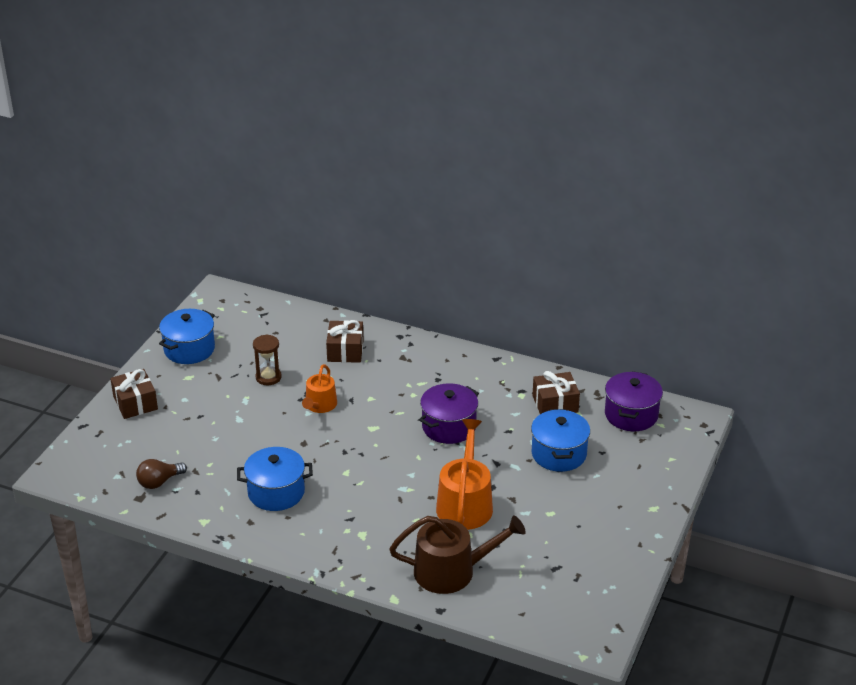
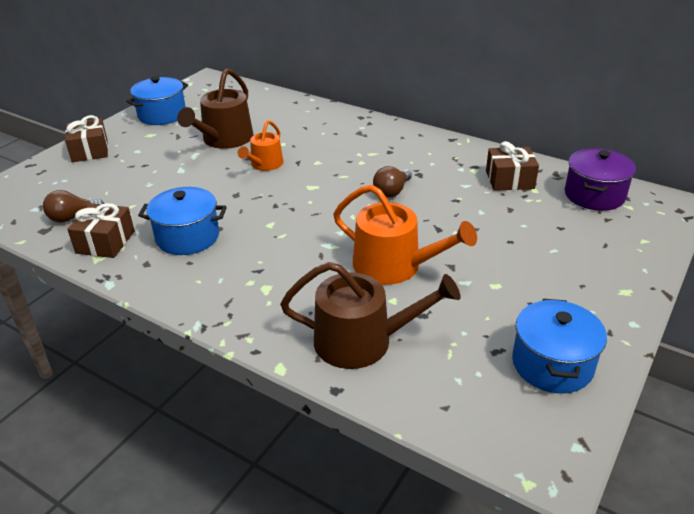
camera: 10 degrees right, 0 degrees up
brown hourglass [253,334,282,385] -> brown watering can [177,69,254,149]
brown gift [326,320,364,363] -> brown gift moved to [67,203,135,258]
purple pot [419,383,479,444] -> brown light bulb [373,166,412,198]
orange watering can [436,419,493,530] -> orange watering can turned 105 degrees clockwise [333,184,477,285]
blue pot [531,409,590,472] -> blue pot moved to [512,299,607,394]

